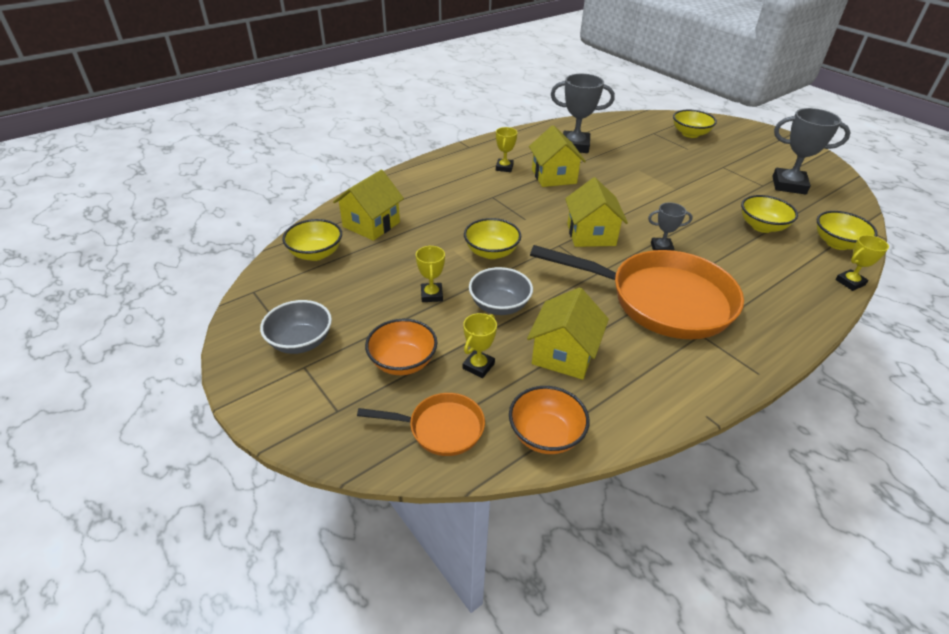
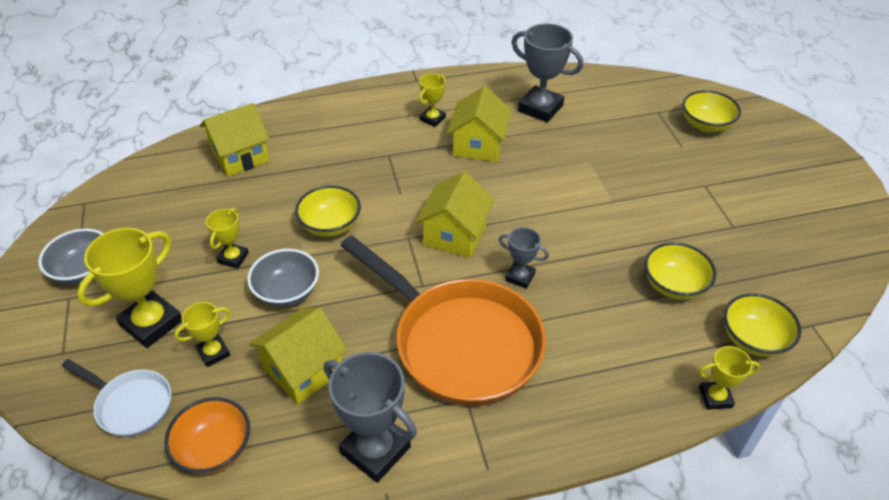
camera: 25 degrees right, 5 degrees up
yellow bowl [282,219,342,261] -> none
orange pan [357,393,485,456] -> white pan [62,359,171,437]
orange bowl [365,319,437,375] -> yellow trophy [77,228,182,348]
grey trophy [772,108,851,195] -> grey trophy moved to [324,352,417,483]

